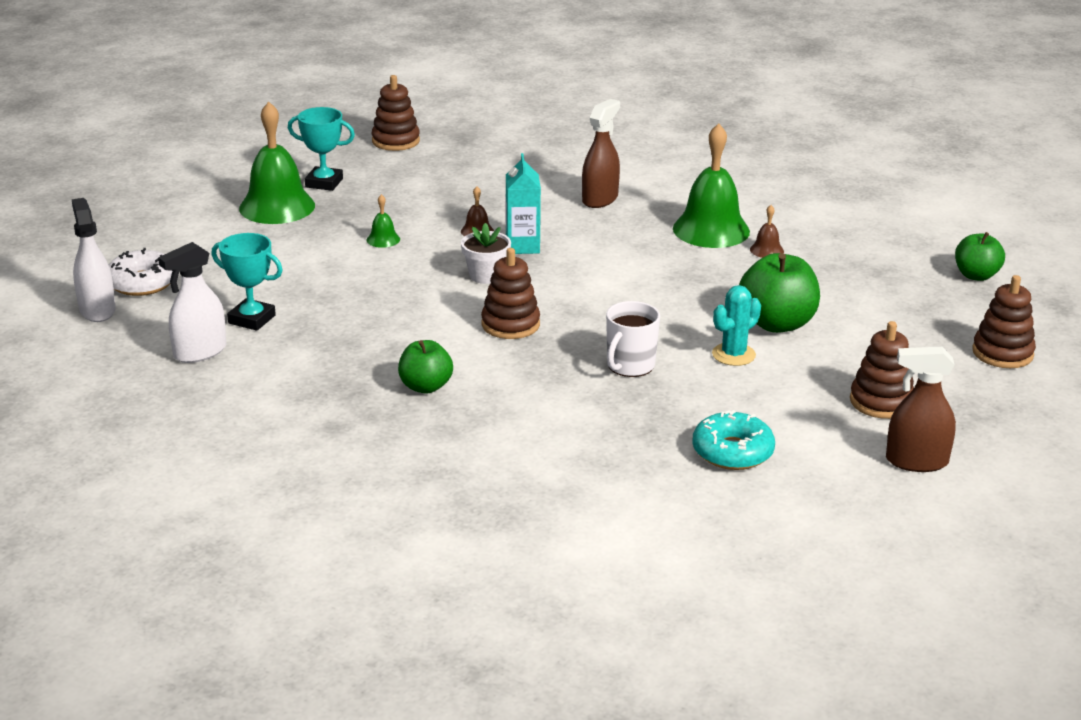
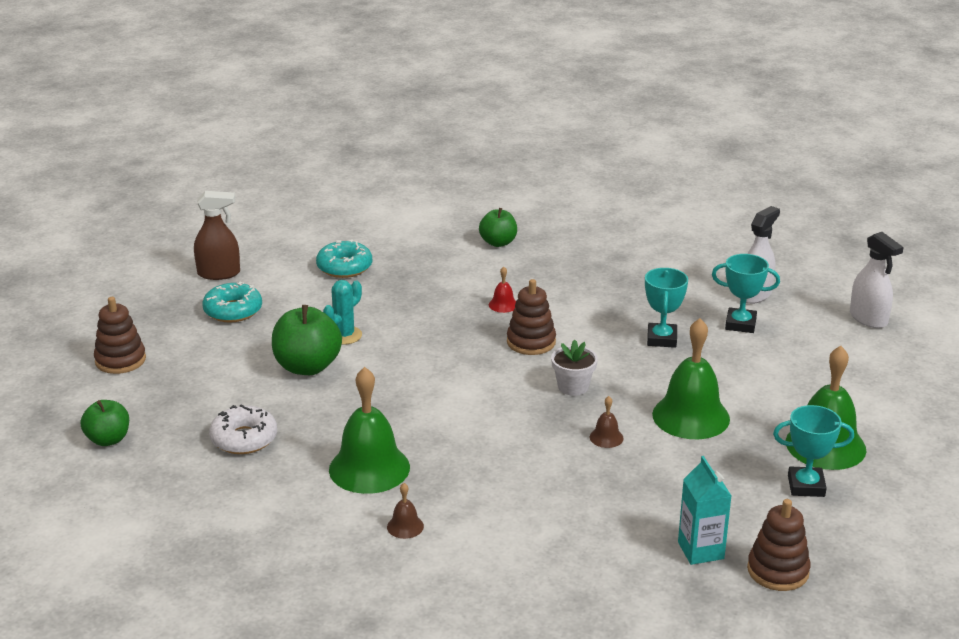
camera: 170 degrees right, 0 degrees up
white donut [108,248,172,296] -> white donut moved to [209,404,277,454]
green bell [366,194,400,248] -> green bell [652,318,730,439], size x2.32
green apple [398,340,453,393] -> green apple moved to [479,208,517,247]
turquoise carton [506,153,541,254] -> turquoise carton moved to [678,456,731,565]
brown spray bottle [582,99,620,208] -> none
white mug [606,301,660,377] -> none
brown bell [750,205,784,258] -> brown bell moved to [387,483,424,539]
brown stacking toy [850,321,914,419] -> turquoise donut [202,282,262,322]
none -> red bell [489,267,516,313]
none -> turquoise trophy [645,268,688,348]

